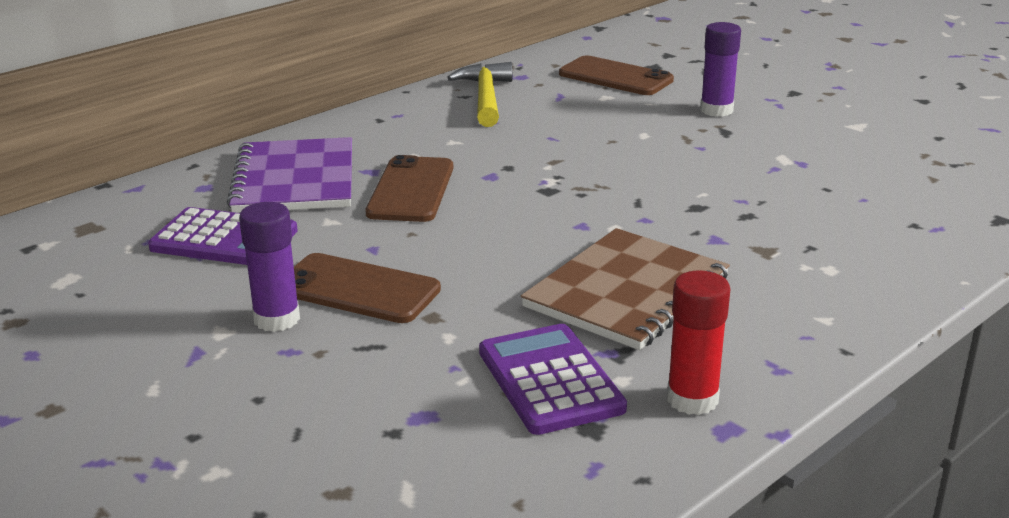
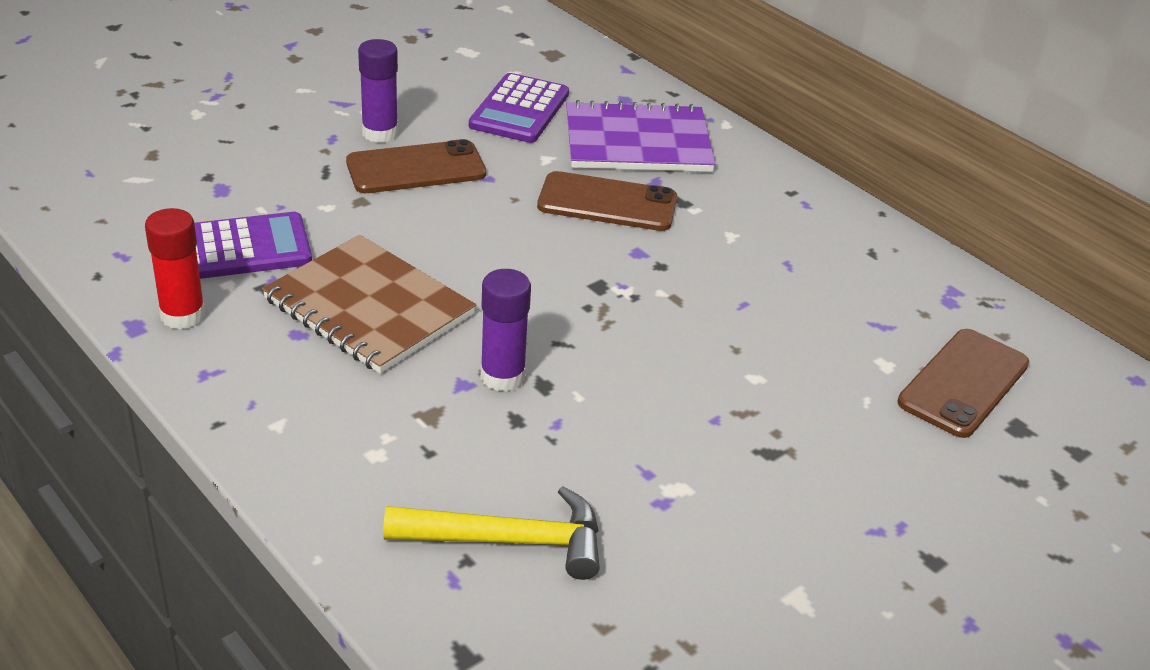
camera: 90 degrees right, 10 degrees up
brown phone [294,253,441,323] -> brown phone turned 45 degrees clockwise [346,139,486,193]
yellow hammer [447,62,513,127] -> yellow hammer moved to [383,486,600,580]
purple glue stick [700,22,741,117] -> purple glue stick moved to [480,269,531,392]

